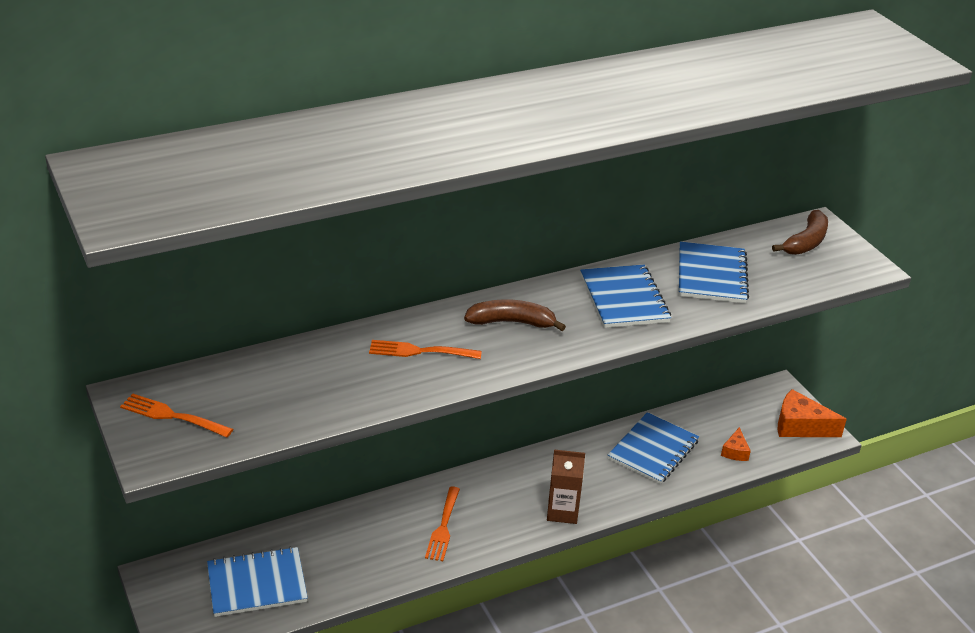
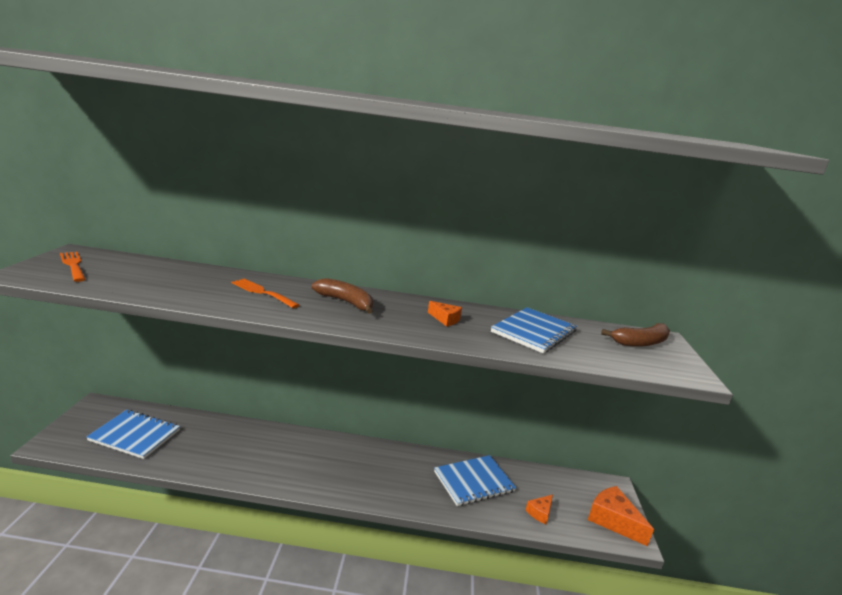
camera: 30 degrees right, 15 degrees down
orange fork [425,486,460,561] -> none
brown carton [547,450,585,524] -> none
blue notebook [580,265,671,328] -> orange cheese [428,301,462,327]

